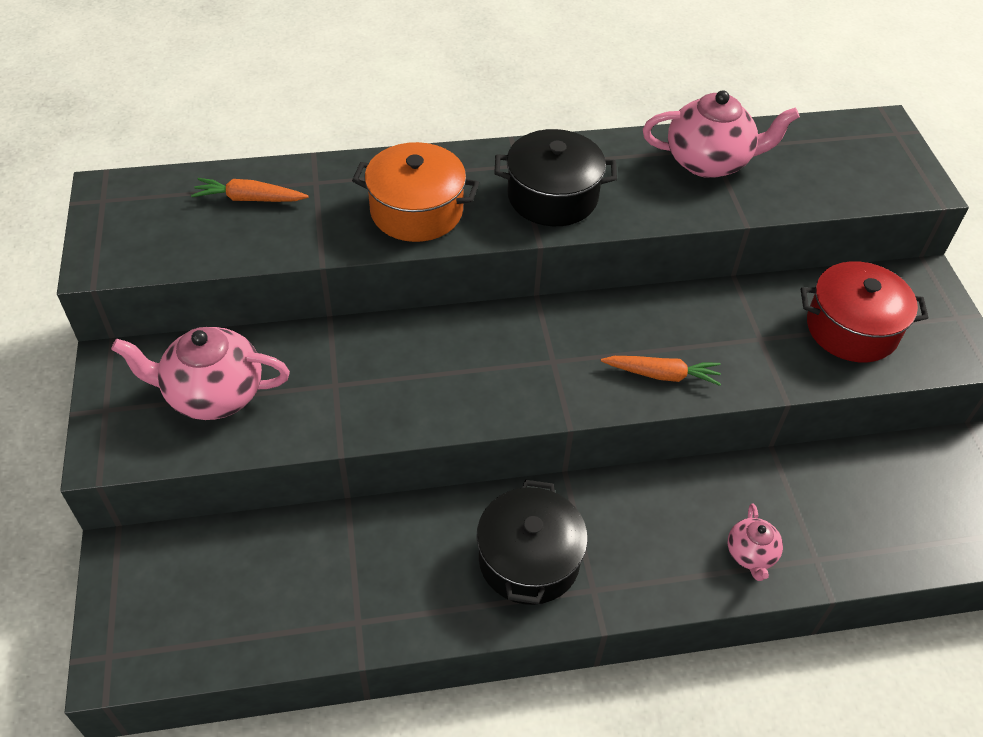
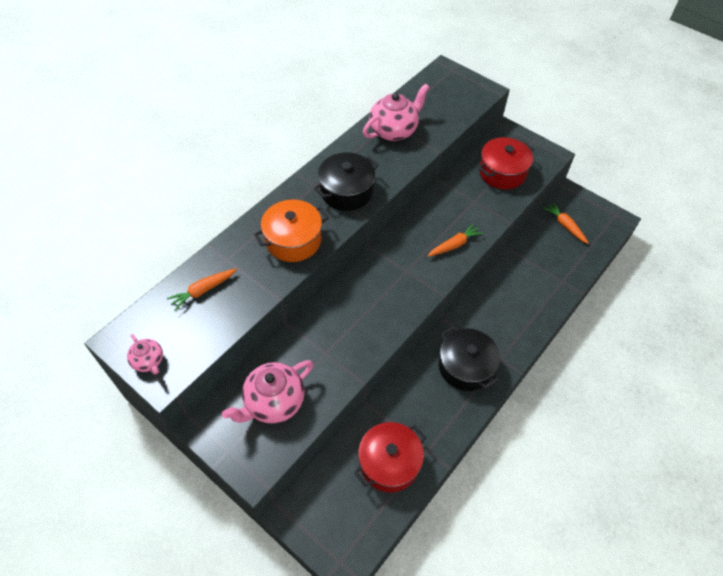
camera: 40 degrees left, 5 degrees up
pink teapot [728,503,783,581] -> pink teapot moved to [127,334,163,375]
none -> red pot [354,422,427,493]
none -> orange carrot [543,202,589,244]

